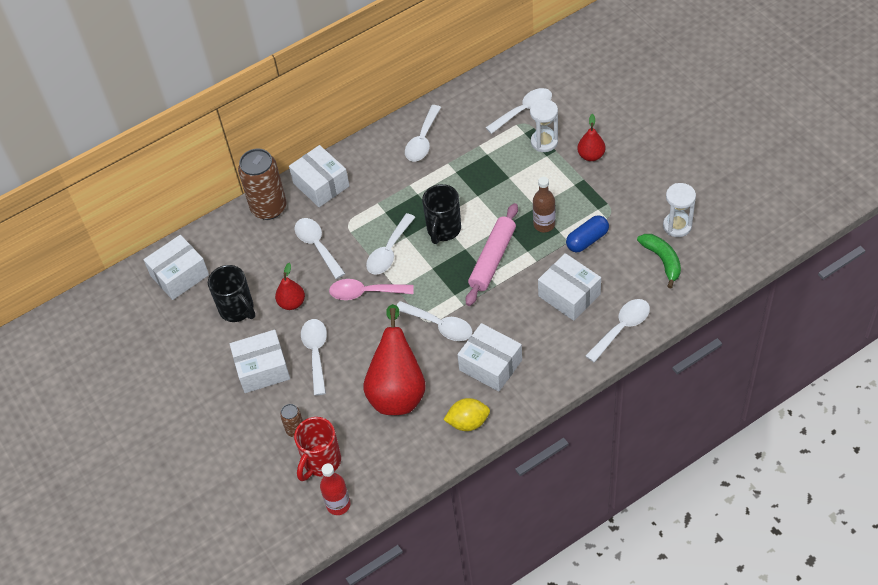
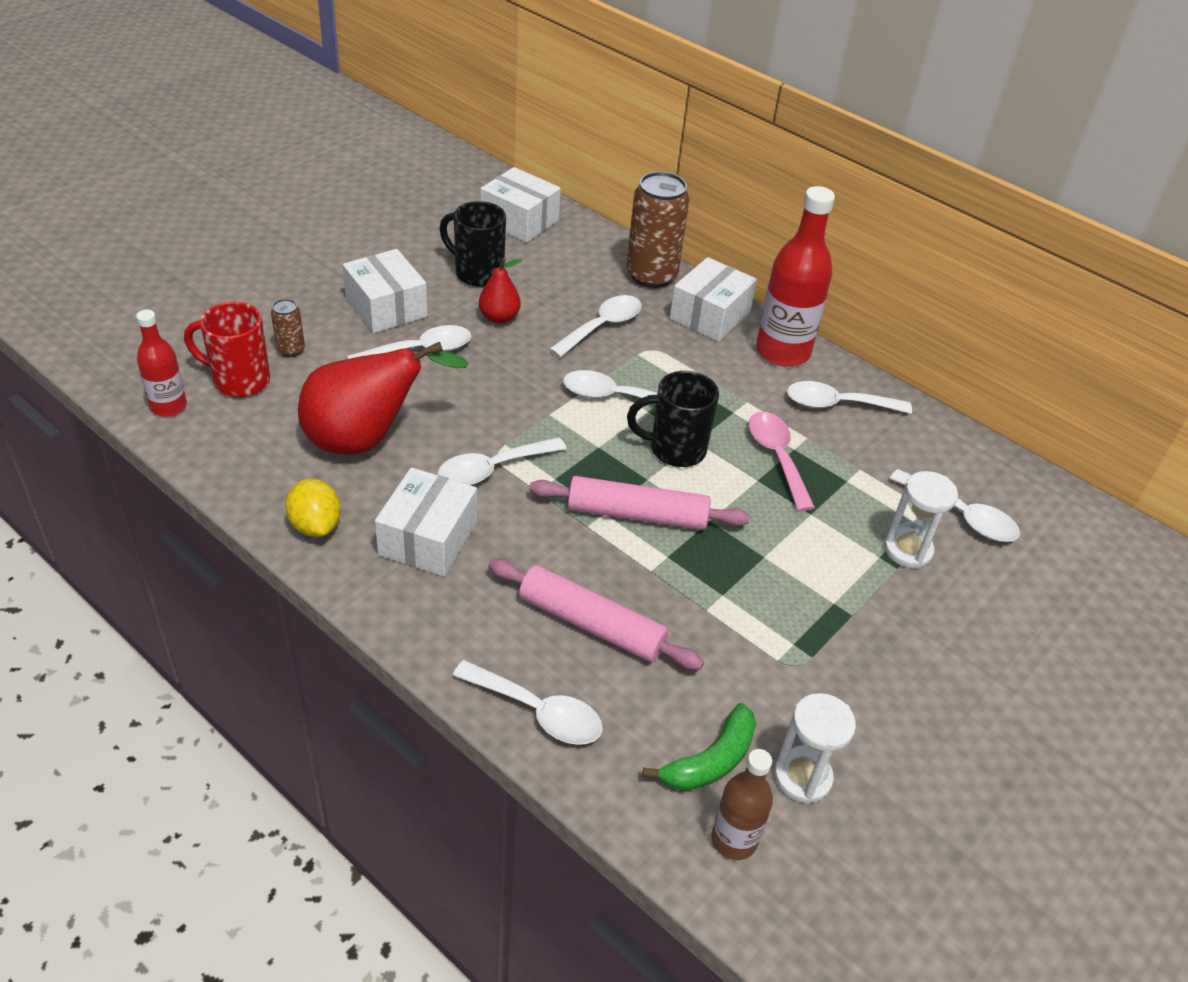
camera: 65 degrees right, 10 degrees down
black mug [208,265,255,322] -> black mug turned 90 degrees clockwise [440,201,506,287]
pink spoon [329,279,414,300] -> pink spoon moved to [749,412,815,511]
white spoon [396,301,472,341] -> white spoon turned 45 degrees clockwise [437,437,566,485]
brown bottle [533,177,556,233] -> brown bottle moved to [711,749,773,860]
white box [538,253,601,321] -> pink rolling pin [488,559,704,670]
blue capsule [566,215,609,252] -> none
red pear [577,114,605,161] -> none
none -> red bottle [756,186,835,367]

